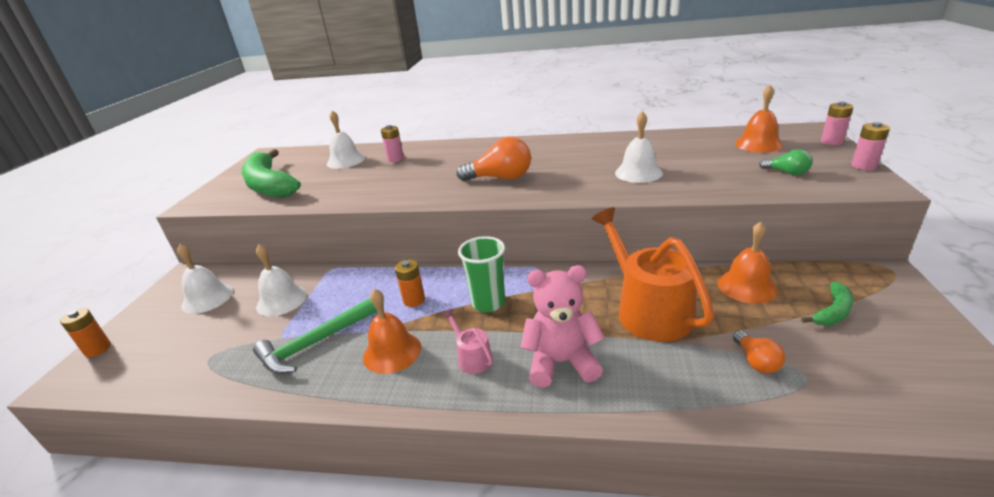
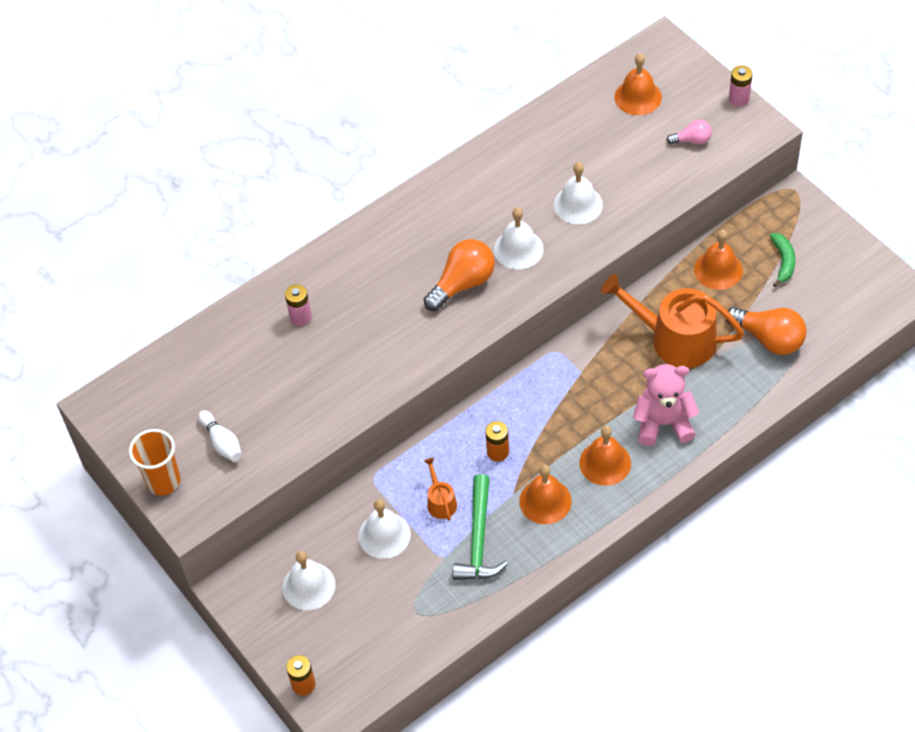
camera: 45 degrees left, 25 degrees up
green banana [241,149,301,198] -> white bowling pin [198,410,242,462]
white bell [327,111,365,169] -> white bell moved to [494,207,544,269]
pink watering can [442,309,493,374] -> orange bell [579,426,631,486]
green cup [458,236,505,312] -> none
pink teddy bear [520,265,605,388] -> pink teddy bear turned 45 degrees clockwise [633,364,699,446]
orange light bulb [733,331,785,374] -> orange light bulb [726,307,807,355], size x1.83
green light bulb [759,149,812,175] -> pink light bulb [666,120,712,144]
pink battery [821,102,853,145] -> none
none -> orange cup [129,429,181,495]
none -> orange watering can [424,458,457,521]

